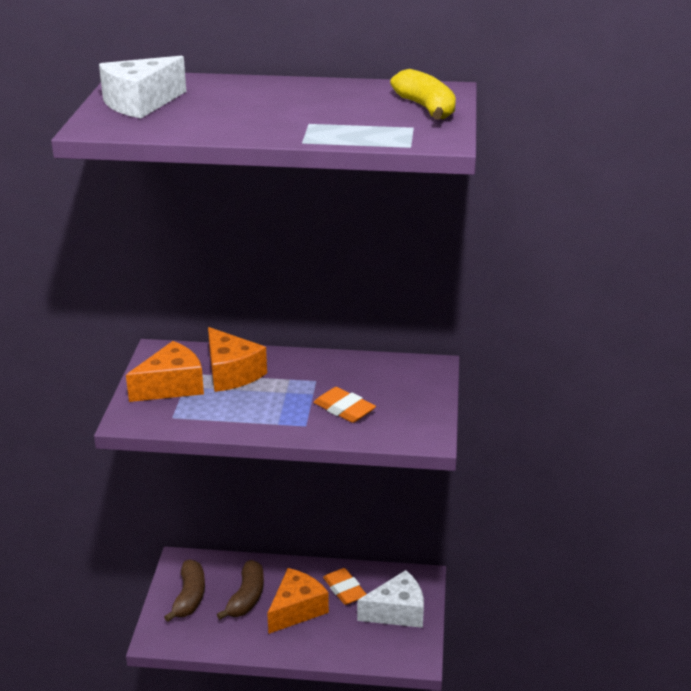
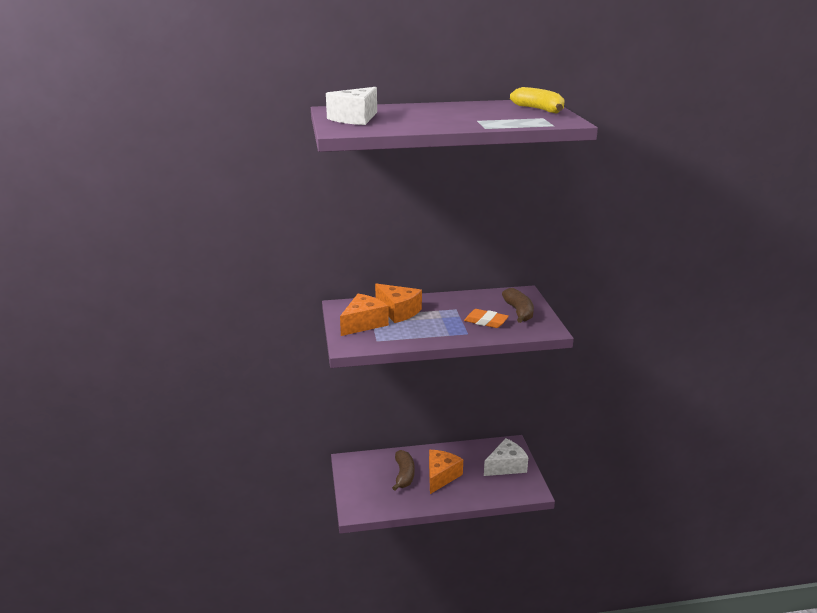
camera: 15 degrees left, 5 degrees down
brown banana [164,559,205,622] -> brown banana moved to [502,288,534,323]
orange eraser [323,568,366,605] -> none

